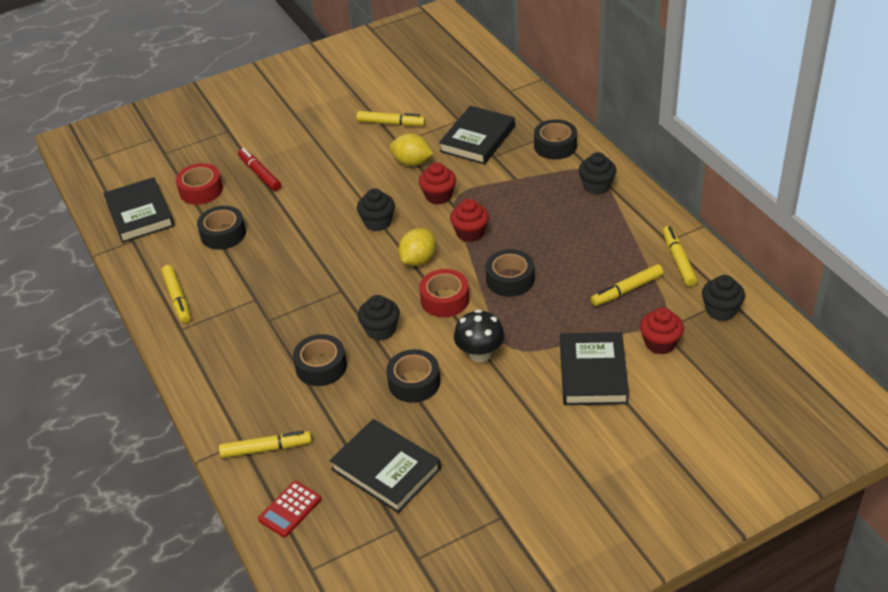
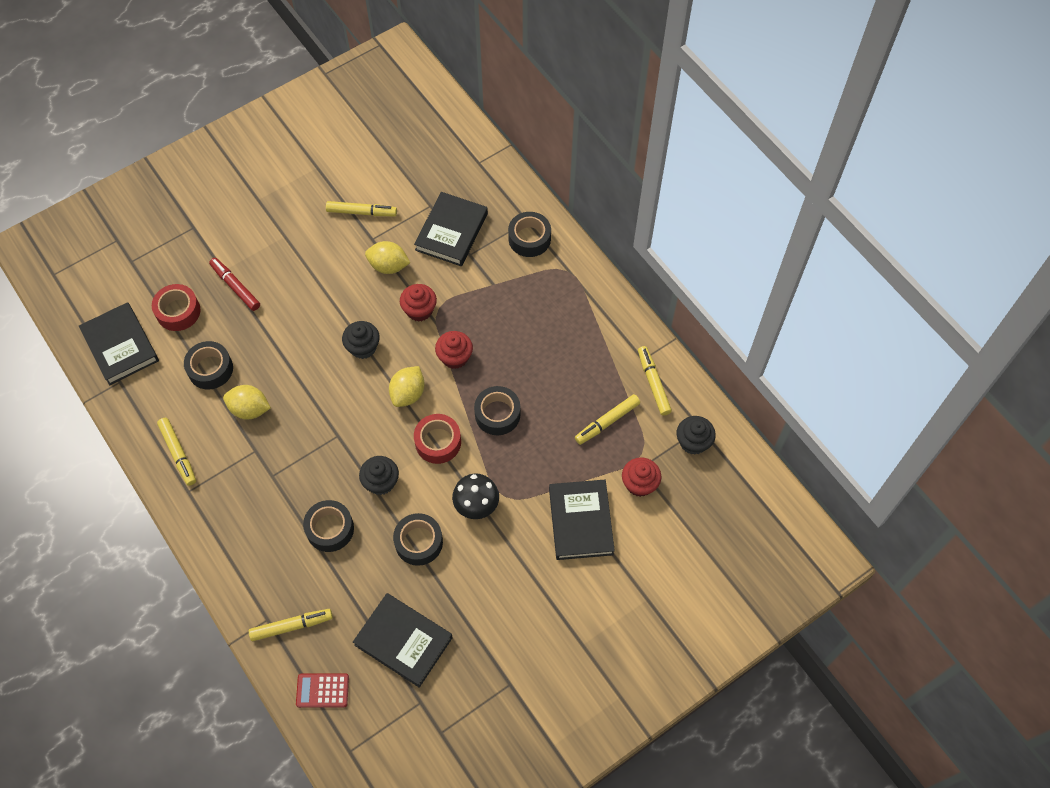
camera: 10 degrees left, 20 degrees up
red calculator [258,481,322,537] -> red calculator turned 60 degrees clockwise [296,673,349,708]
black cupcake [579,152,617,195] -> none
none -> yellow lemon [223,385,271,420]

